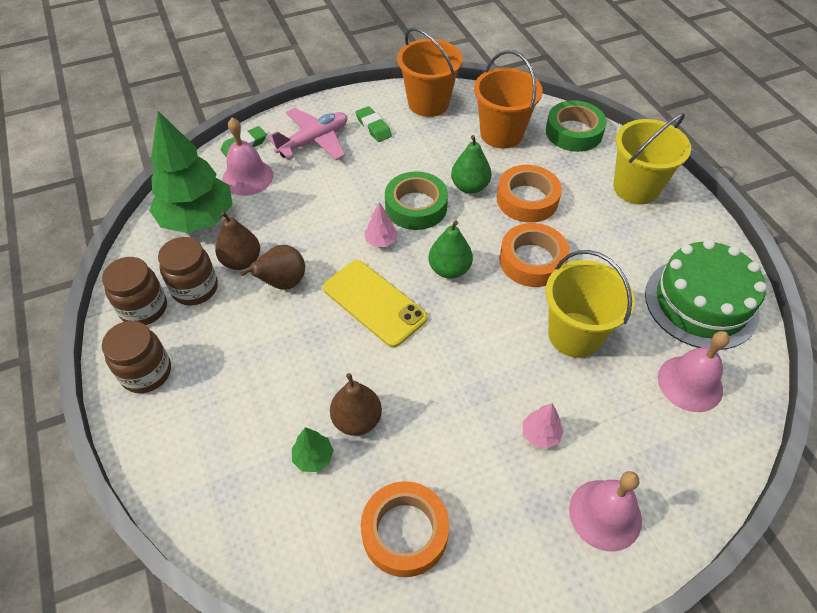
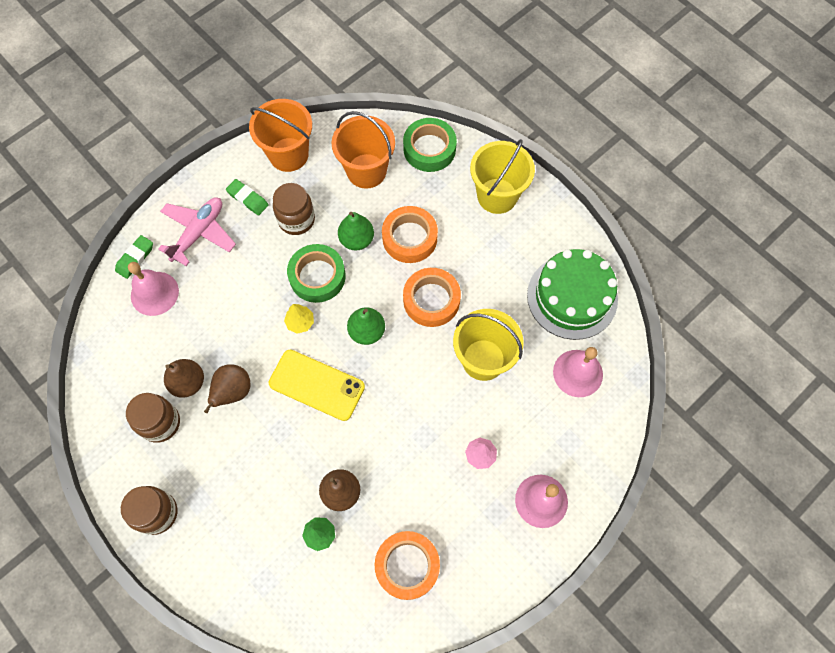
camera: 20 degrees left, 15 degrees up
brown jar [102,257,167,325] -> brown jar moved to [273,183,315,235]
green tree [149,111,233,233] -> none
pink tree [365,202,398,247] -> yellow tree [284,304,314,334]

